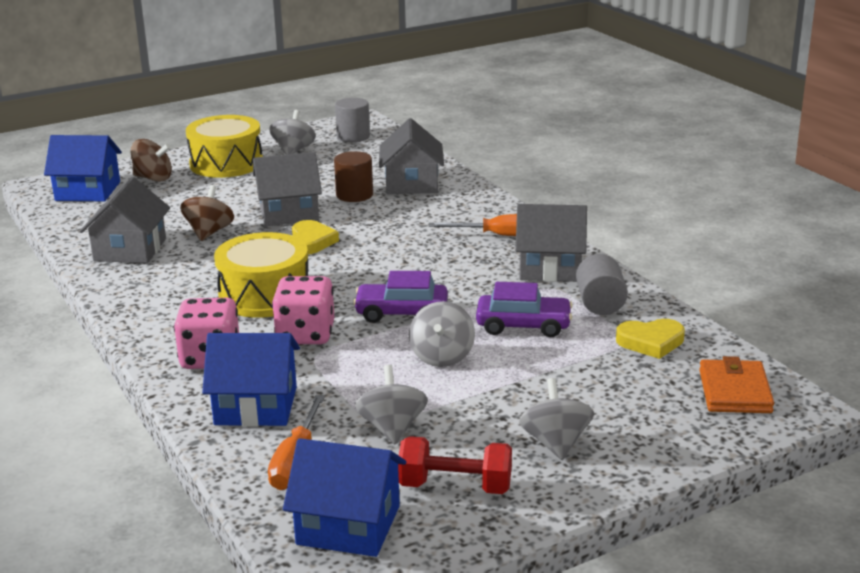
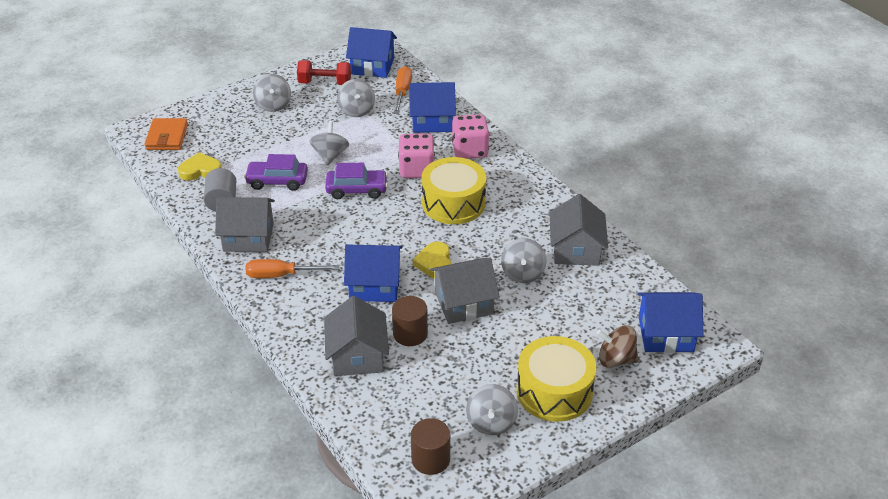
camera: 175 degrees right, 15 degrees up
brown spinning top [180,185,234,241] -> grey spinning top [501,238,546,283]
grey cylinder [335,98,370,142] -> brown cylinder [411,418,450,475]
none -> blue house [344,244,402,302]

